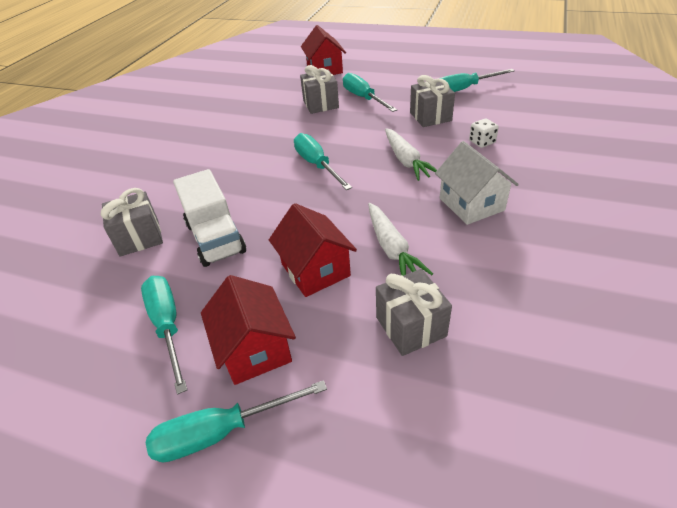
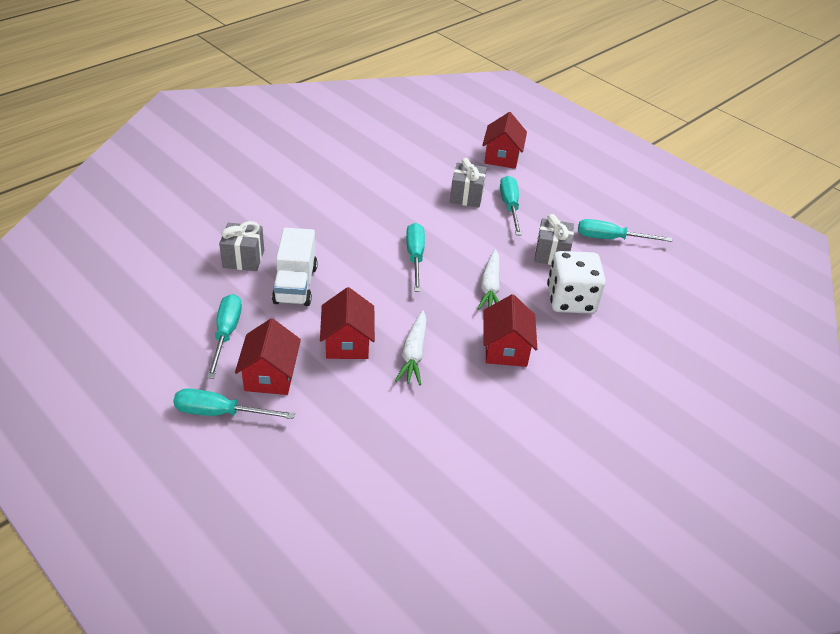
camera: 20 degrees right, 0 degrees up
grey gift [376,269,452,356] -> none
white house [435,141,519,225] -> red house [483,294,537,367]
white dice [469,118,499,148] -> white dice [547,251,606,313], size x2.32

